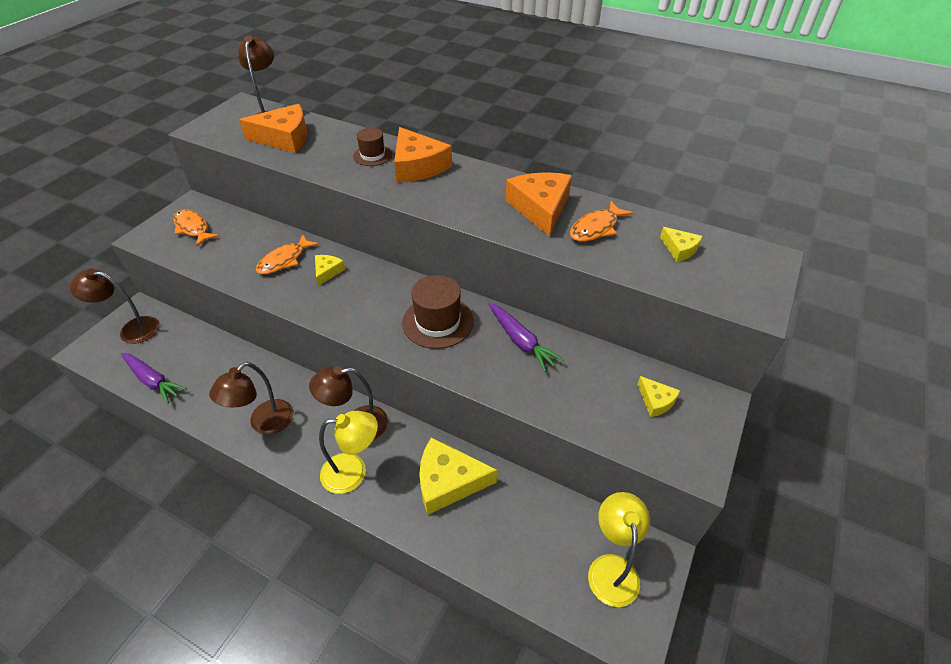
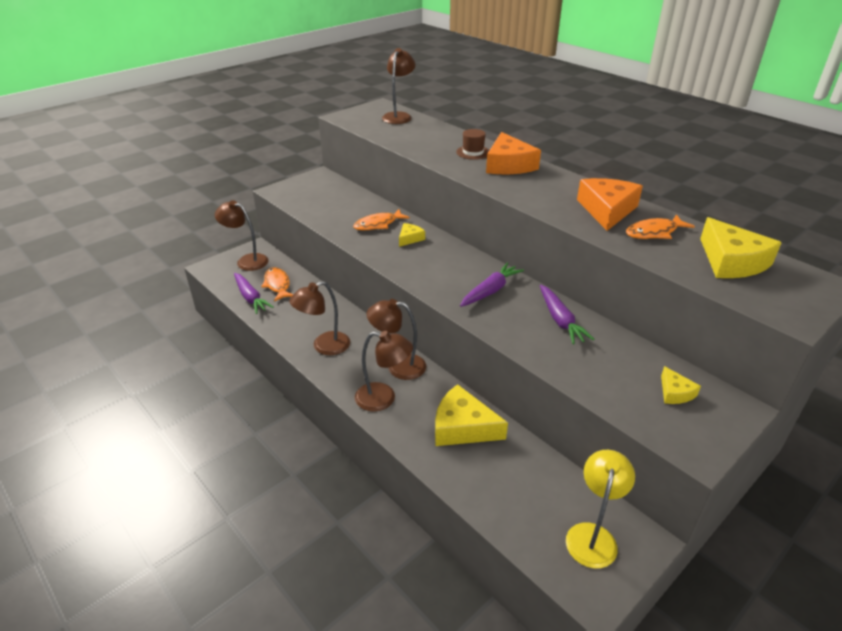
camera: 20 degrees right, 10 degrees down
orange fish [174,209,219,247] -> orange fish moved to [261,267,294,301]
orange cheese [239,104,308,153] -> none
yellow lamp [319,411,378,494] -> brown lamp [355,331,413,412]
brown hat [402,275,474,349] -> purple carrot [460,263,524,307]
yellow cheese [660,227,703,262] -> yellow cheese [700,217,782,278], size x1.96

